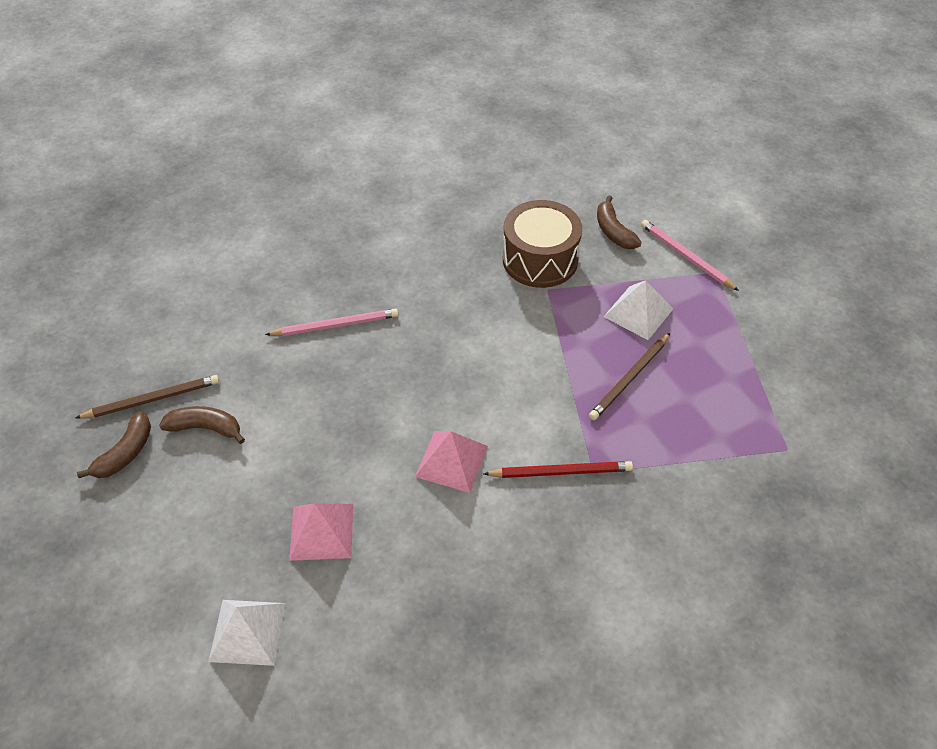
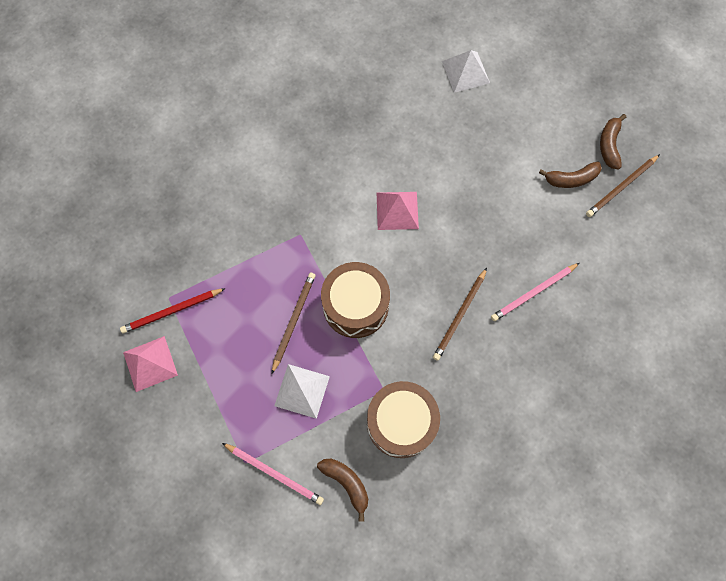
camera: 160 degrees right, 20 degrees up
pink pyramid [289,504,353,561] -> pink pyramid moved to [123,336,178,392]
red pencil [484,461,633,478] -> red pencil moved to [120,288,226,333]
none -> brown drum [321,262,390,338]
none -> brown pencil [433,268,487,361]

